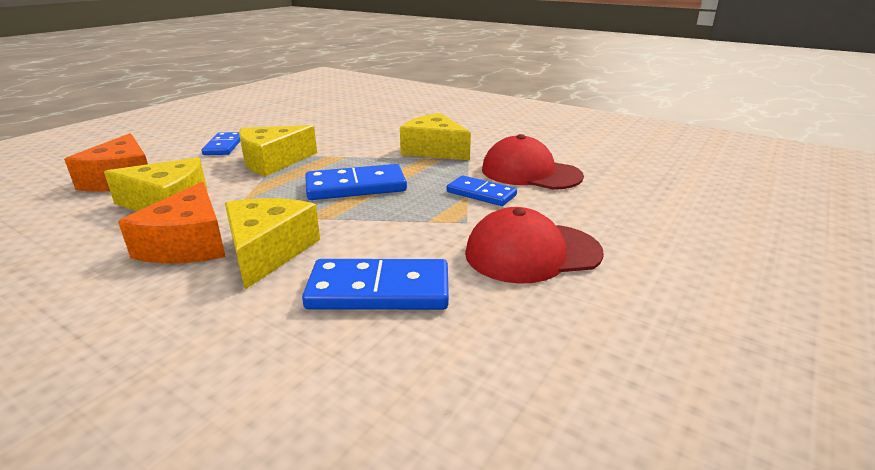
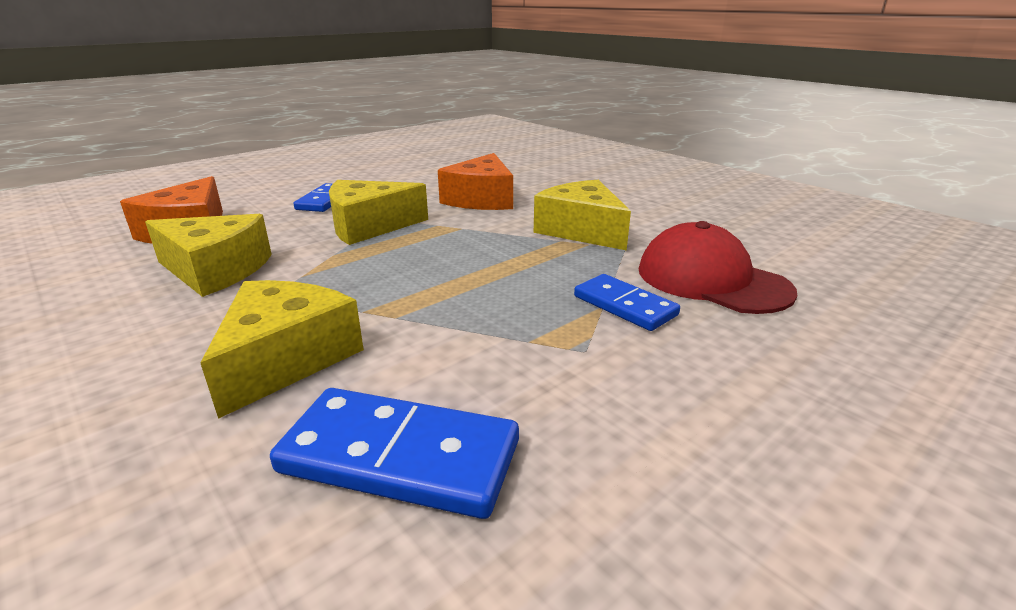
camera: 15 degrees right, 0 degrees up
orange cheese [118,182,226,264] -> orange cheese moved to [438,153,513,210]
blue domino [305,164,407,200] -> none
red cap [465,207,604,284] -> none

